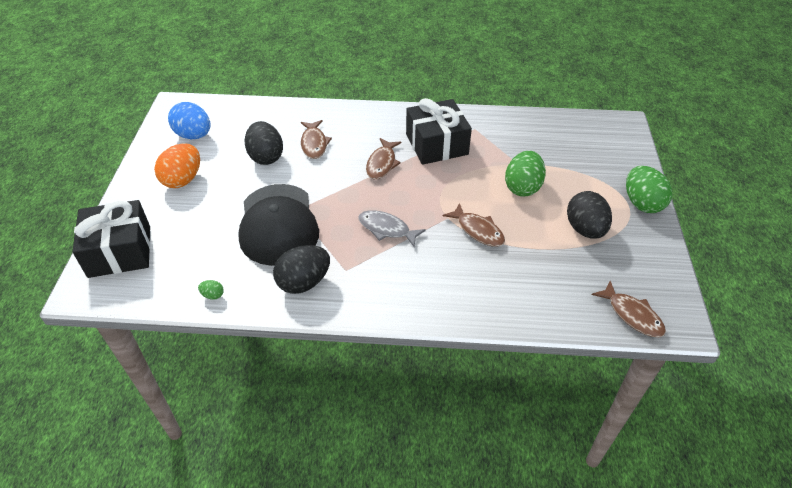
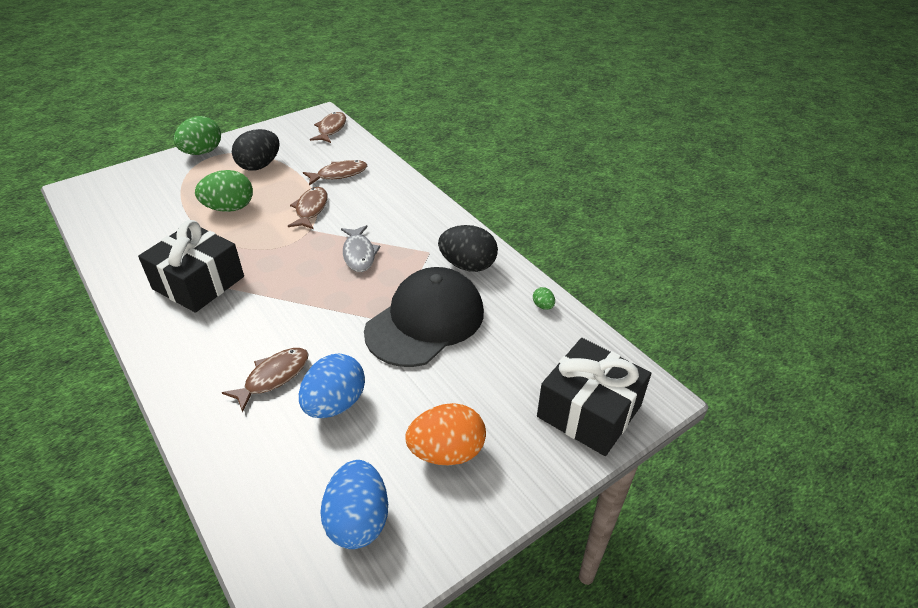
camera: 130 degrees left, 5 degrees down
black egg [245,121,283,165] -> blue egg [299,354,365,418]
brown fish [366,138,401,179] -> brown fish moved to [303,160,367,186]

